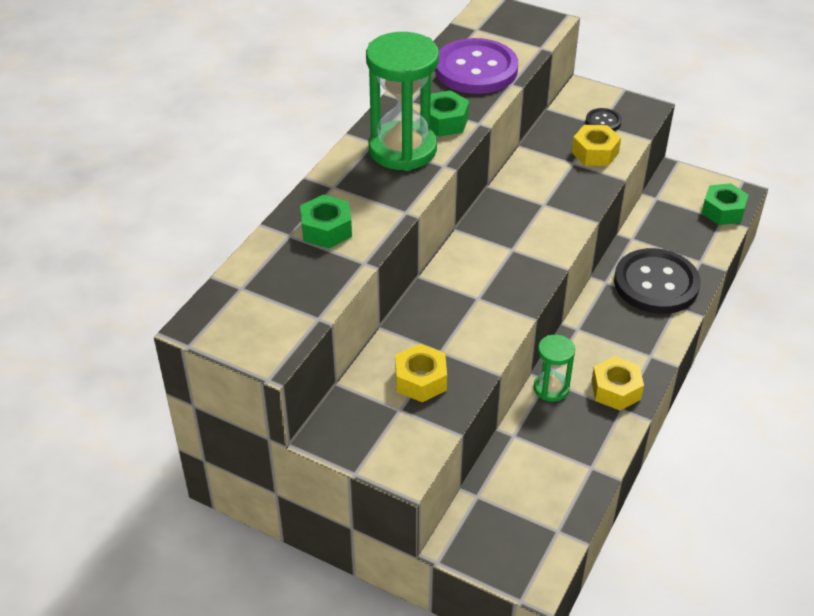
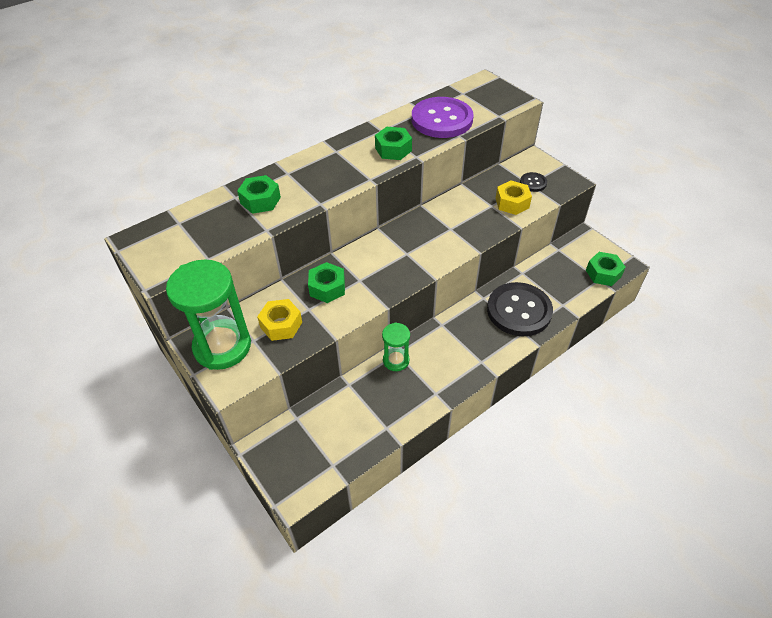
camera: 25 degrees right, 5 degrees up
green hourglass [366,32,439,171] -> green hourglass moved to [166,260,251,370]
yellow nut [591,356,644,410] -> none
none -> green nut [308,262,345,303]

